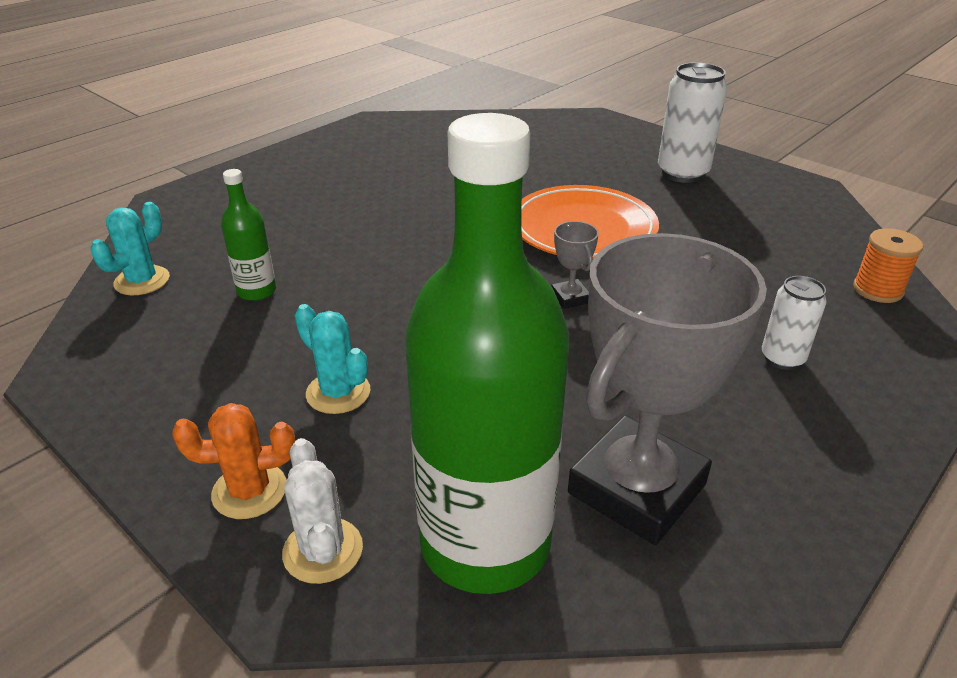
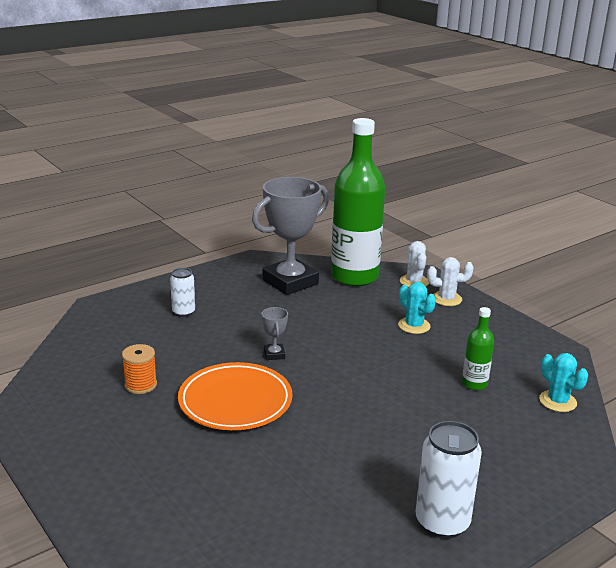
camera: 170 degrees left, 10 degrees down
turquoise cactus [91,202,170,295] -> turquoise cactus turned 75 degrees counterclockwise [539,353,588,412]
orange cactus [172,403,295,519] -> white cactus [427,257,474,306]
white can [658,62,727,183] -> white can moved to [416,421,482,539]
orange spool [853,228,923,303] -> orange spool moved to [122,344,157,394]

